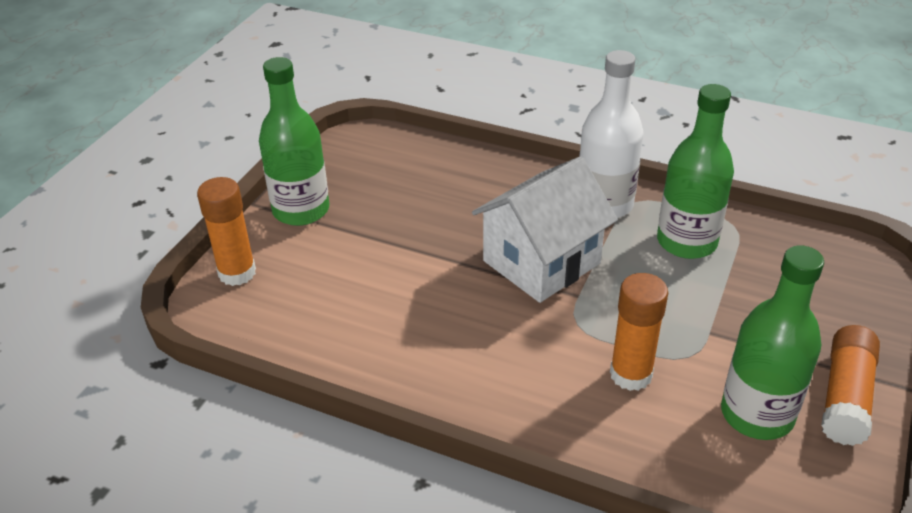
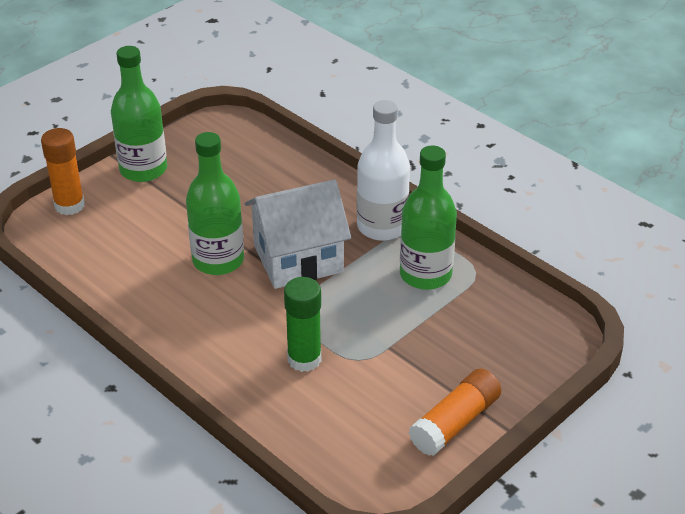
camera: 20 degrees right, 0 degrees up
orange glue stick [610,273,668,391] -> green glue stick [284,277,321,372]
green bottle [721,245,824,440] -> green bottle moved to [186,132,244,275]

